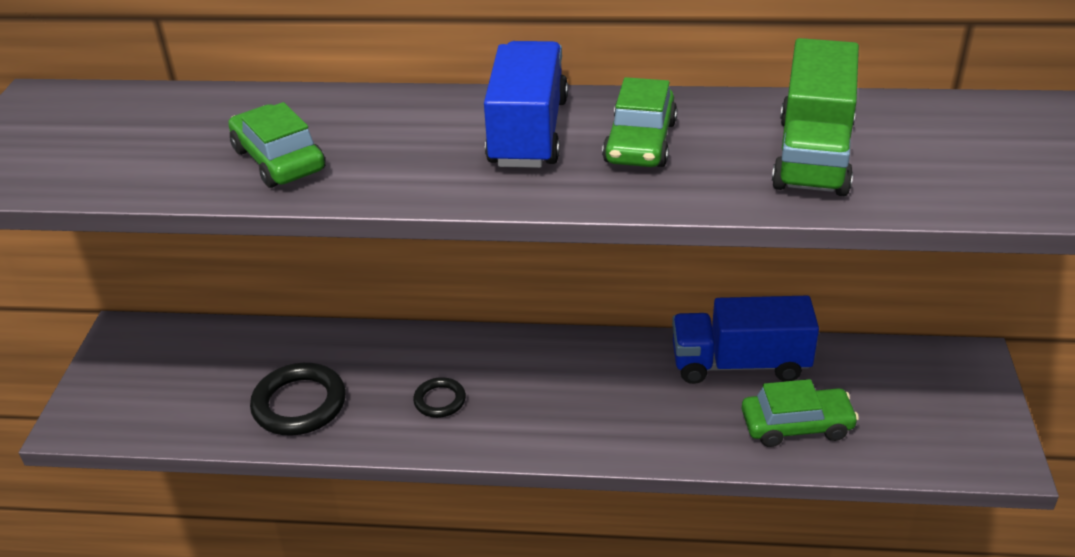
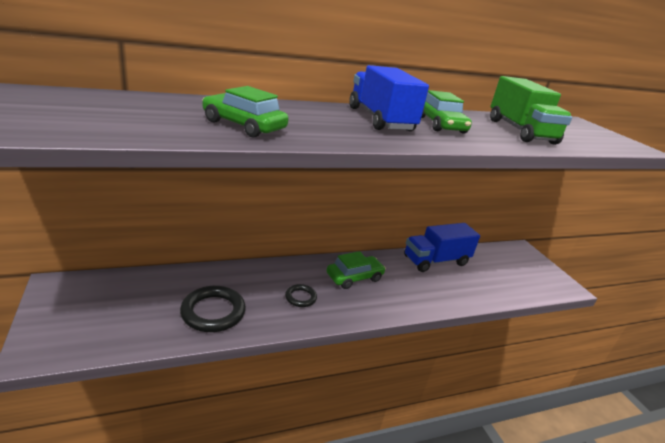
camera: 30 degrees left, 10 degrees down
green car [742,379,859,447] -> green car moved to [326,251,386,289]

